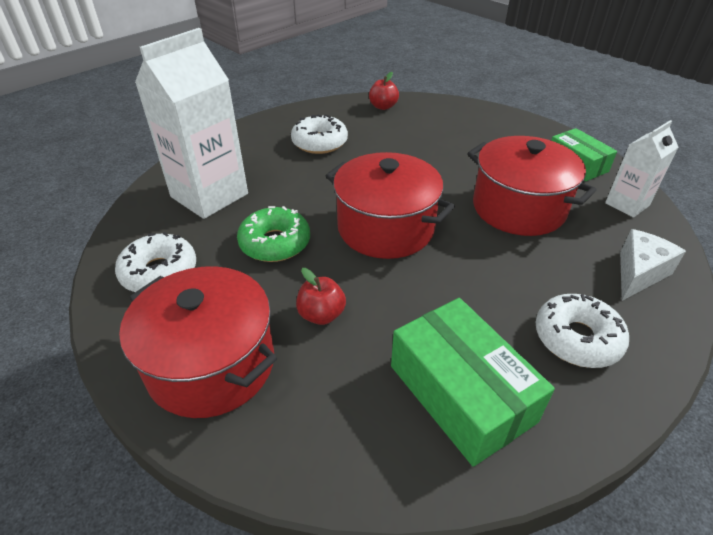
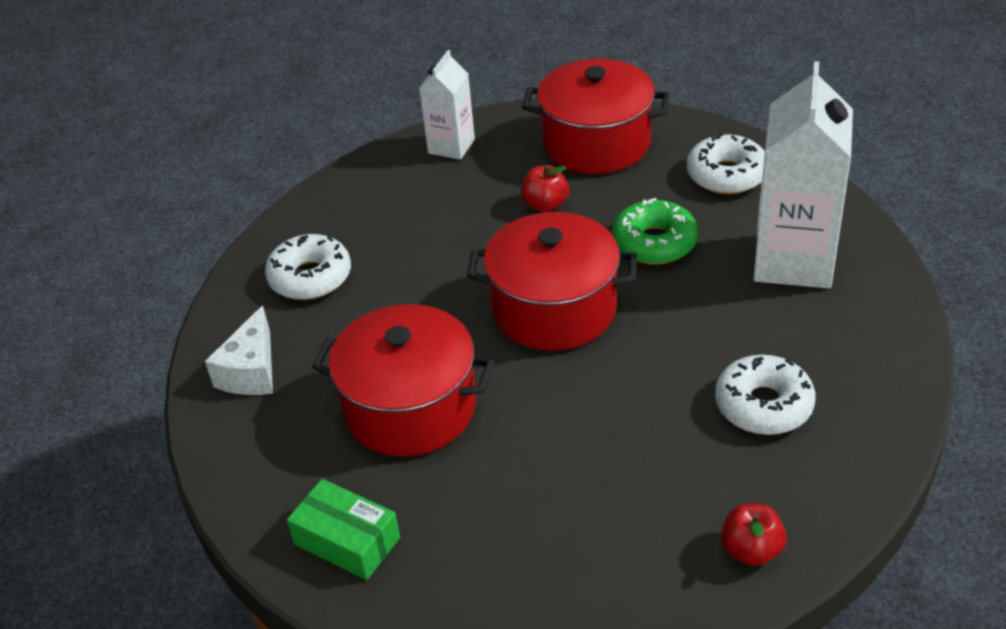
camera: 155 degrees right, 0 degrees up
green box [391,298,555,467] -> none
white carton [605,120,678,218] -> white carton moved to [419,50,475,160]

